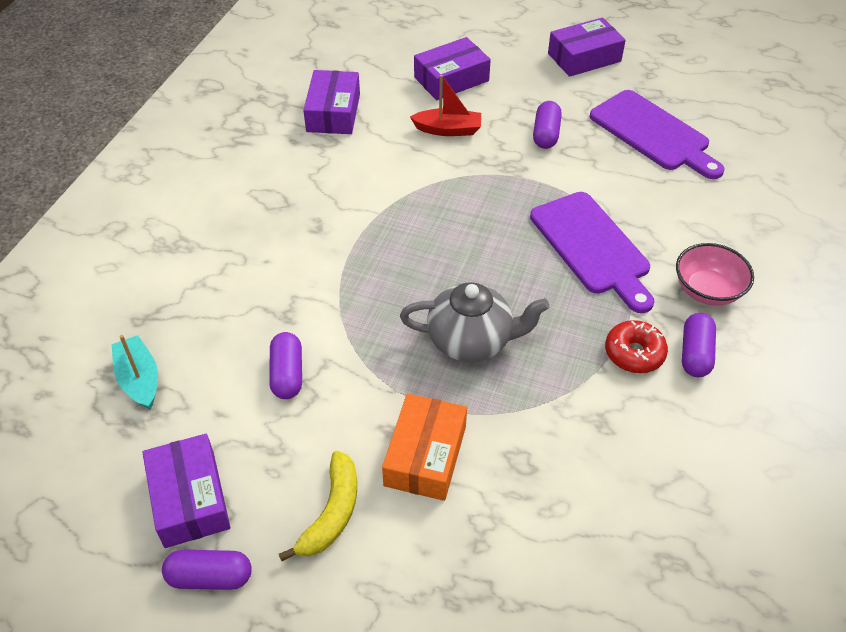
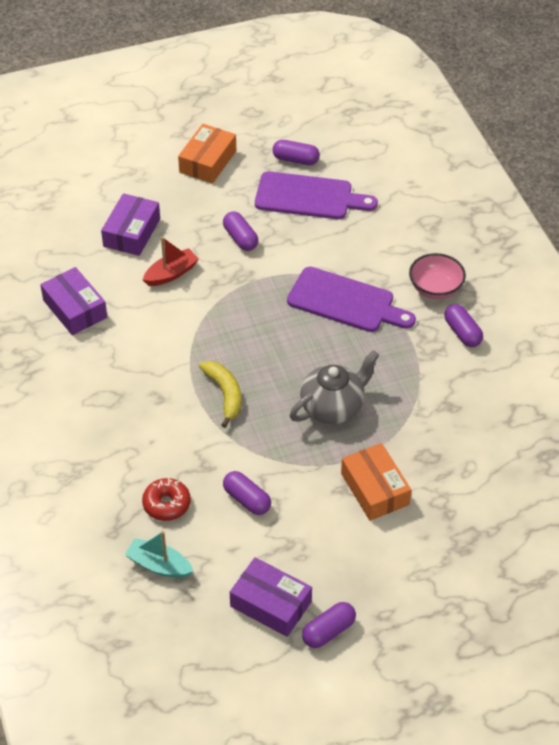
camera: 40 degrees left, 0 degrees up
yellow banana [279,451,357,561] -> yellow banana moved to [199,361,242,428]
purple box [548,17,626,77] -> orange box [178,124,236,183]
red donut [605,320,668,373] -> red donut moved to [142,478,191,521]
none -> purple capsule [272,140,320,165]

